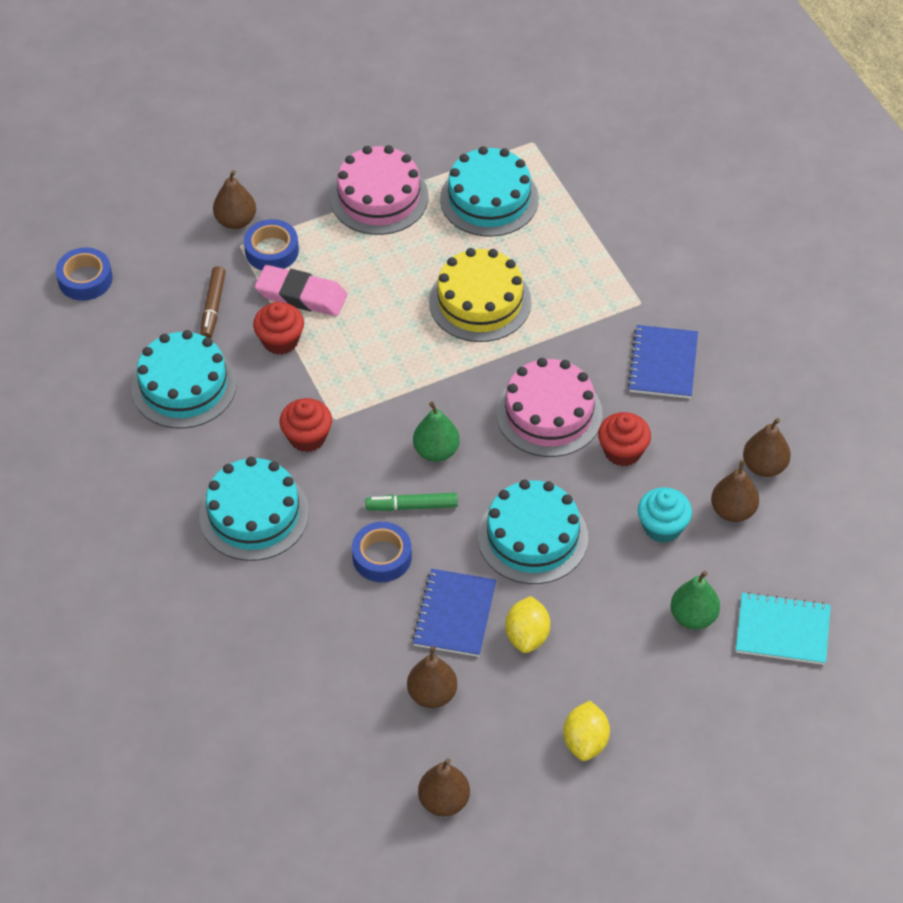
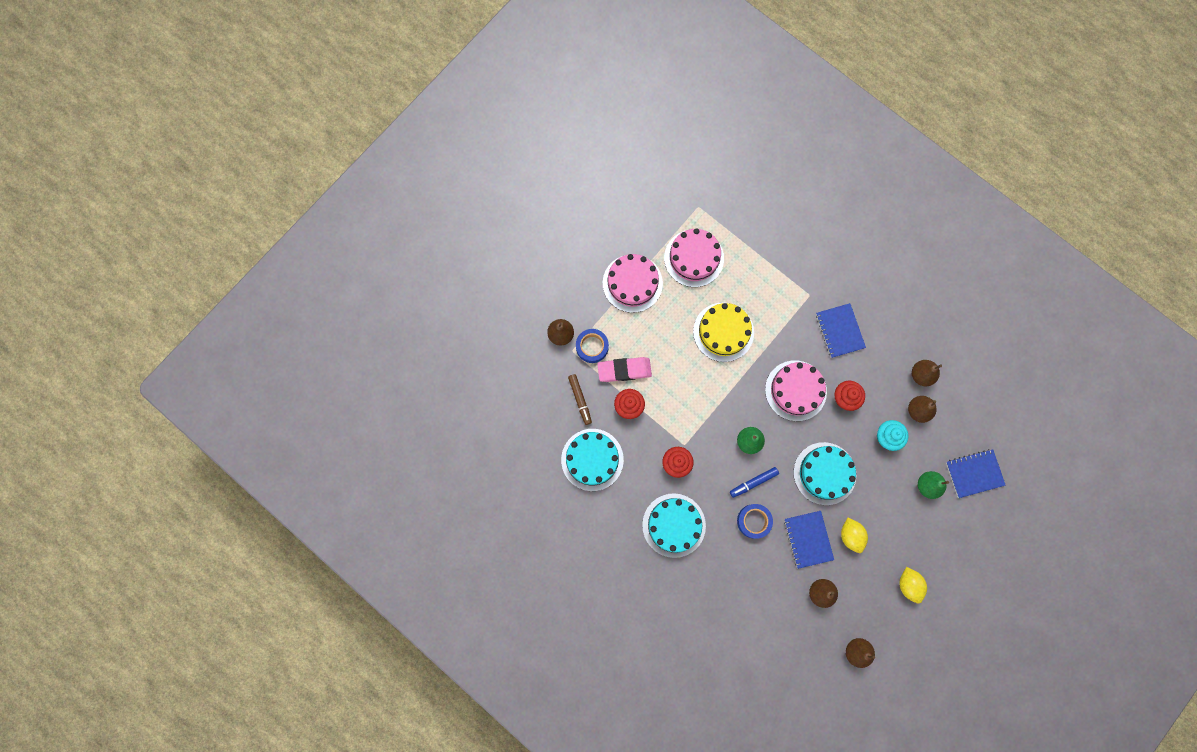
camera: 25 degrees left, 25 degrees up
blue tape [56,247,113,301] -> none
green marker [365,493,458,511] -> blue marker [730,467,779,498]
turquoise cake [440,146,539,237] -> pink cake [664,228,724,287]
turquoise notebook [736,592,831,665] -> blue notebook [946,449,1006,498]

